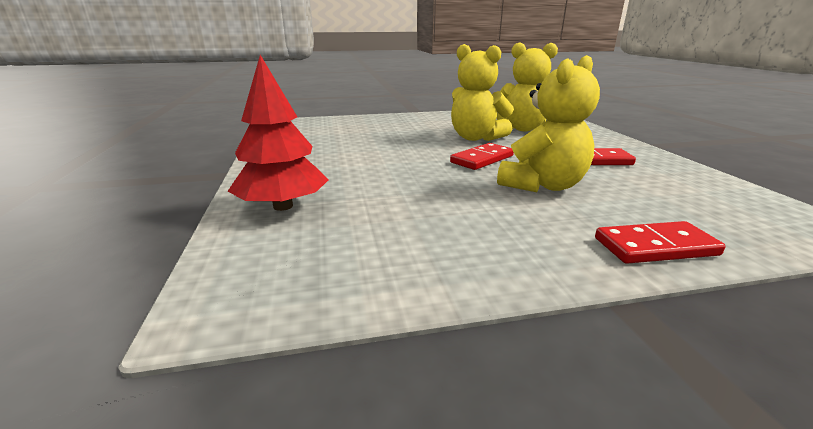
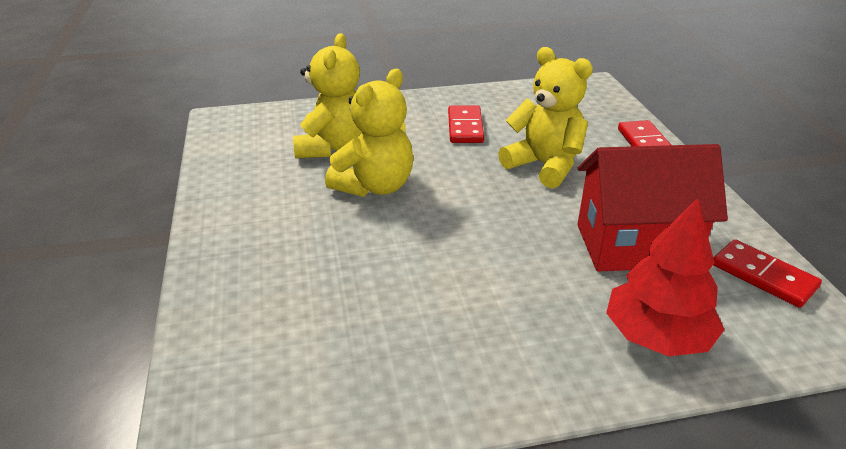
camera: 90 degrees left, 10 degrees up
red domino [450,143,514,170] -> red domino moved to [714,239,822,308]
none -> red house [577,144,728,271]

